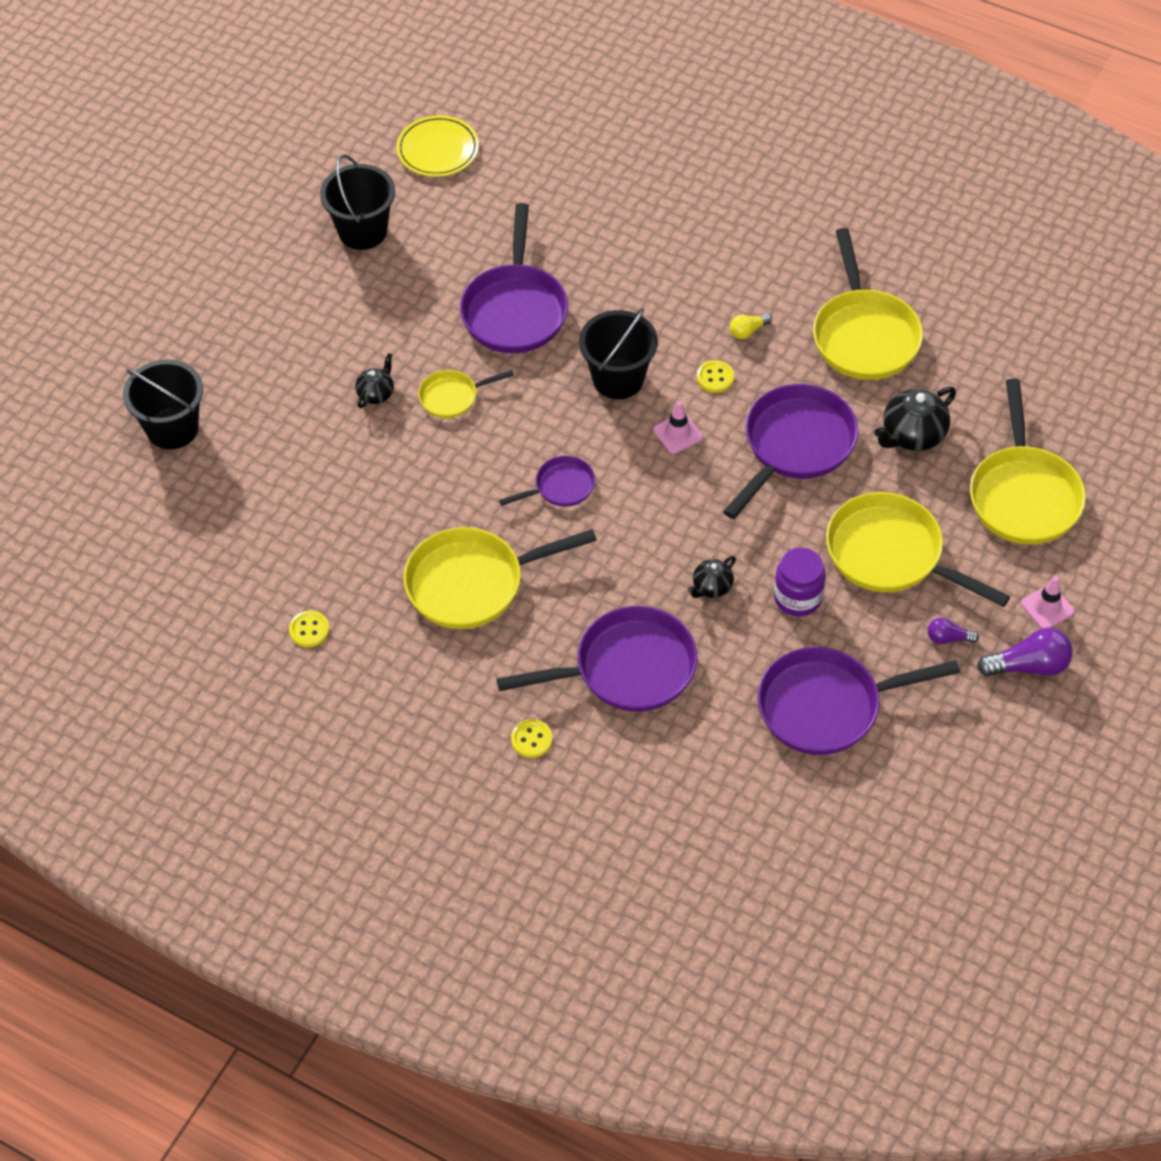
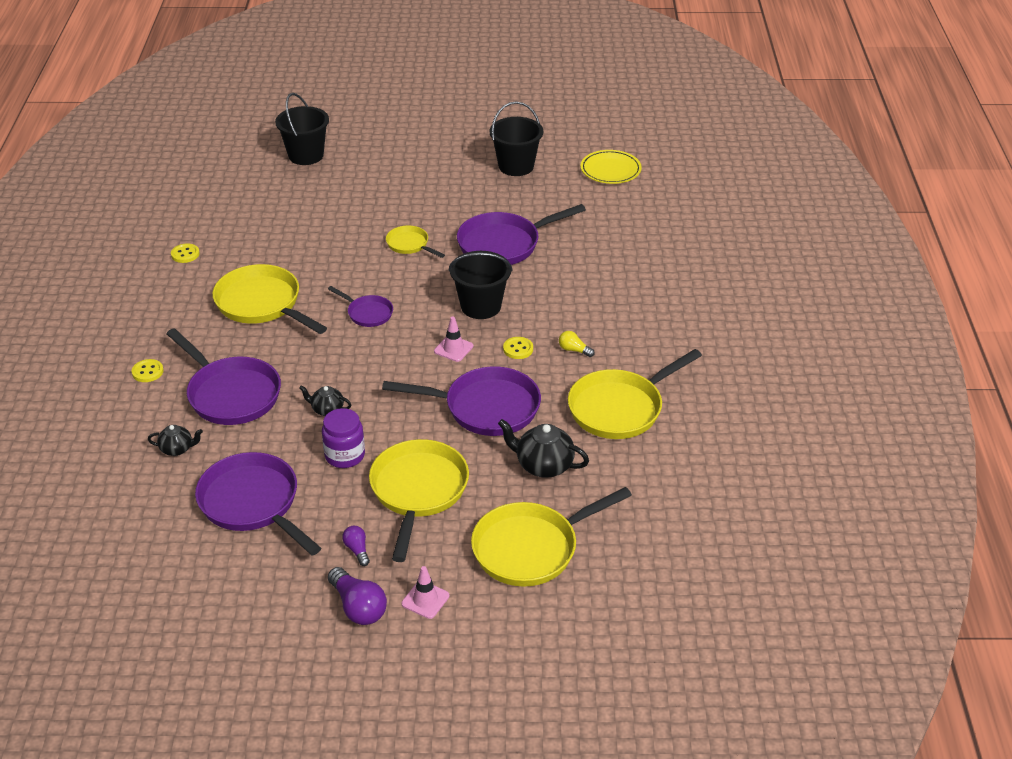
camera: 60 degrees right, 15 degrees down
black teapot [355,353,394,408] -> black teapot moved to [148,425,203,456]

